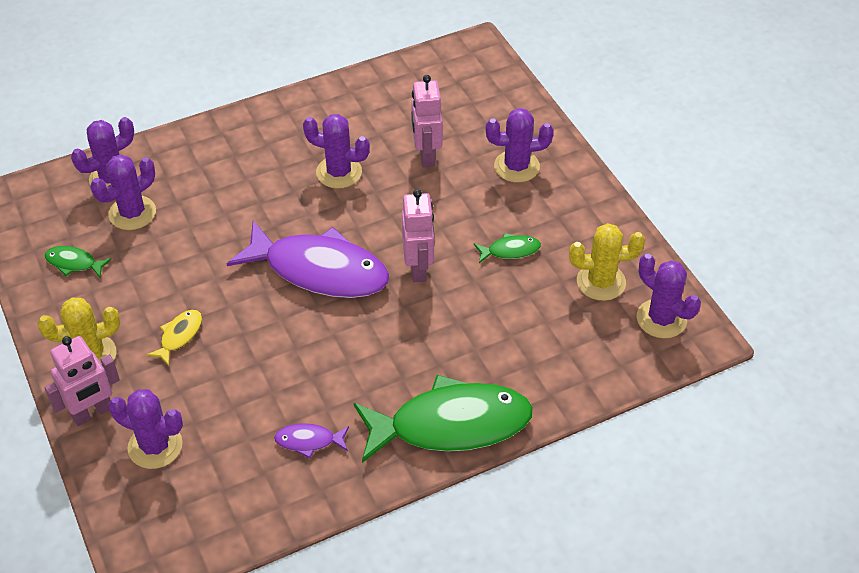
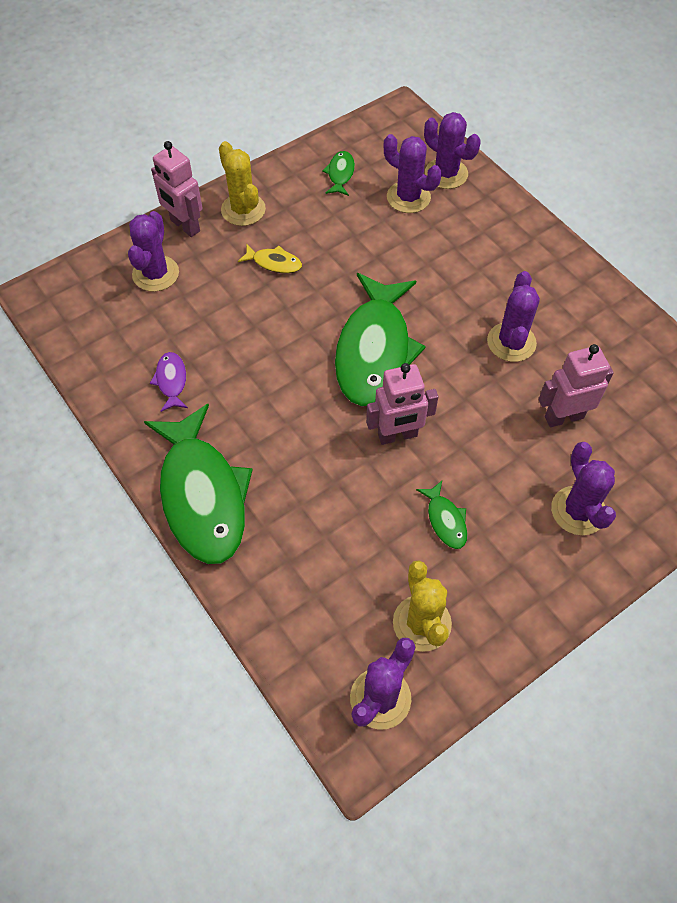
camera: 80 degrees right, 10 degrees up
purple fish [227,221,389,298] -> green fish [335,273,426,406]

